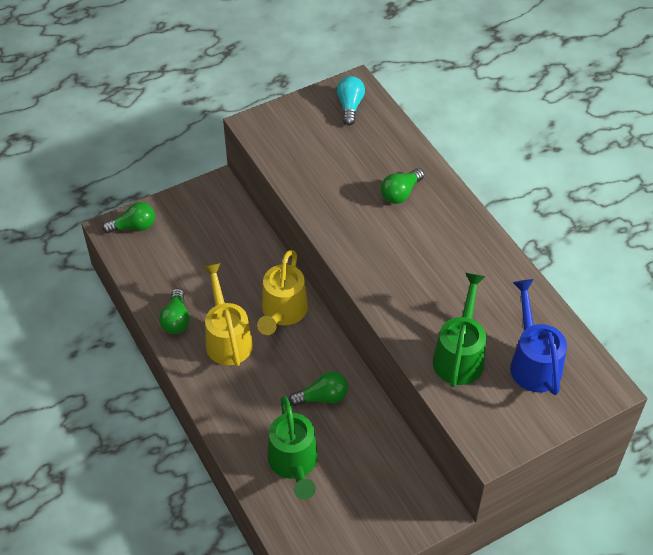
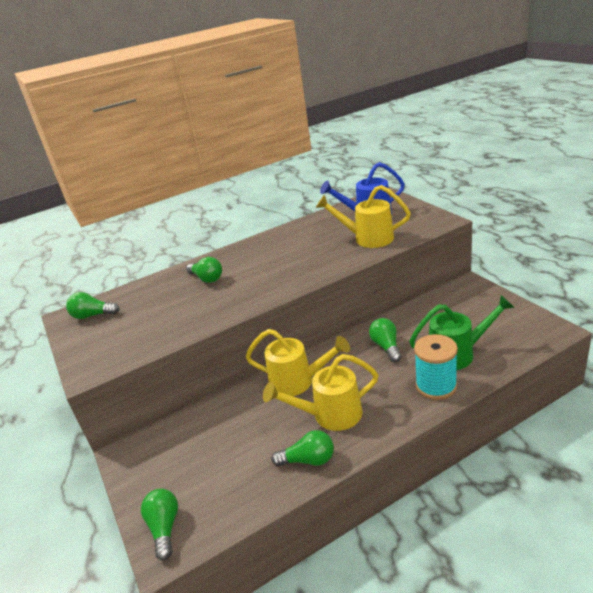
camera: 85 degrees left, 20 degrees down
turquoise light bulb [337,76,365,126] -> green light bulb [66,292,119,319]
green watering can [433,273,486,387] -> yellow watering can [316,185,411,248]
none -> turquoise spool [414,334,458,400]

